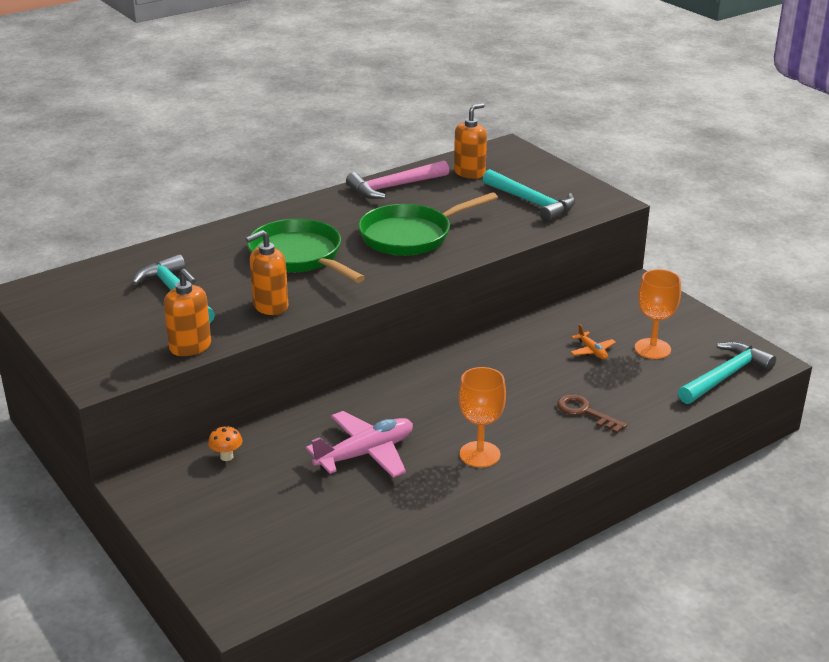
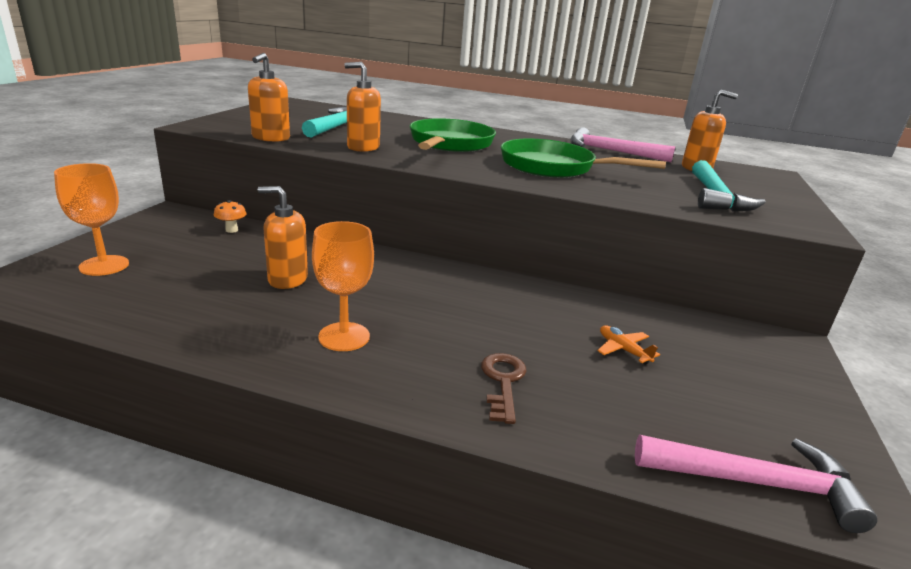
camera: 50 degrees right, 5 degrees down
pink plane [306,411,413,478] -> orange soap dispenser [258,186,308,289]
orange plane [570,324,616,359] -> orange plane turned 120 degrees clockwise [597,325,660,365]
orange goblet [635,269,681,359] -> orange goblet moved to [54,163,129,276]
turquoise hammer [678,342,776,404] -> pink hammer [635,435,877,533]

